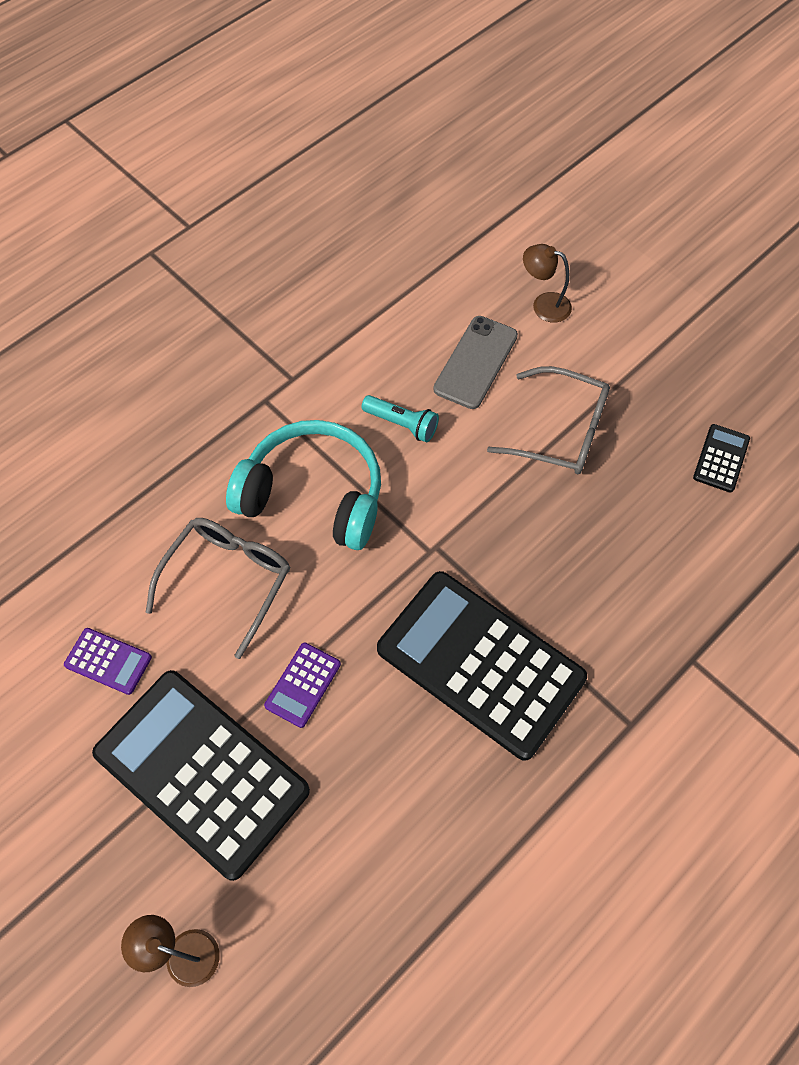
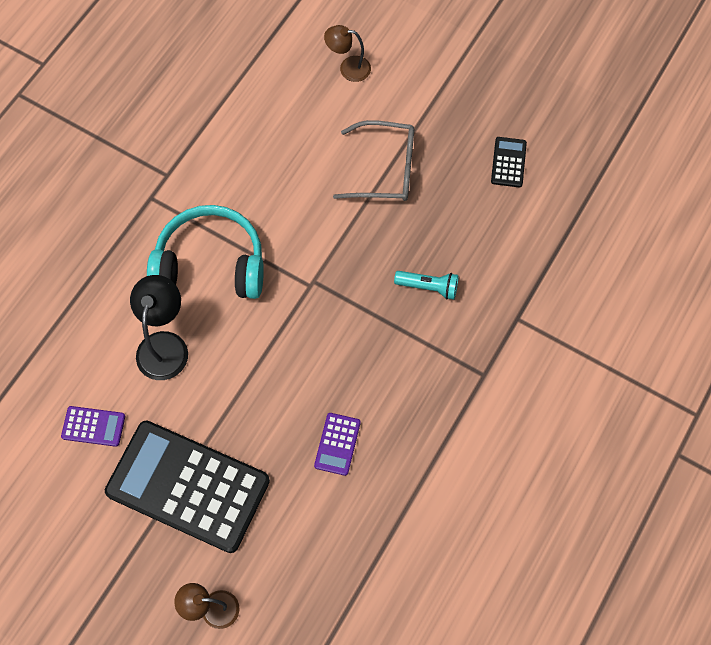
camera: 15 degrees left, 5 degrees up
grey glasses [146,518,290,659] -> black lamp [130,275,188,380]
purple calculator [264,642,341,728] -> purple calculator moved to [314,413,361,476]
turquoise flashlight [362,395,439,442] -> turquoise flashlight moved to [394,271,459,300]
black calculator [377,571,587,761] -> none
grey phone [433,316,518,409] -> none

